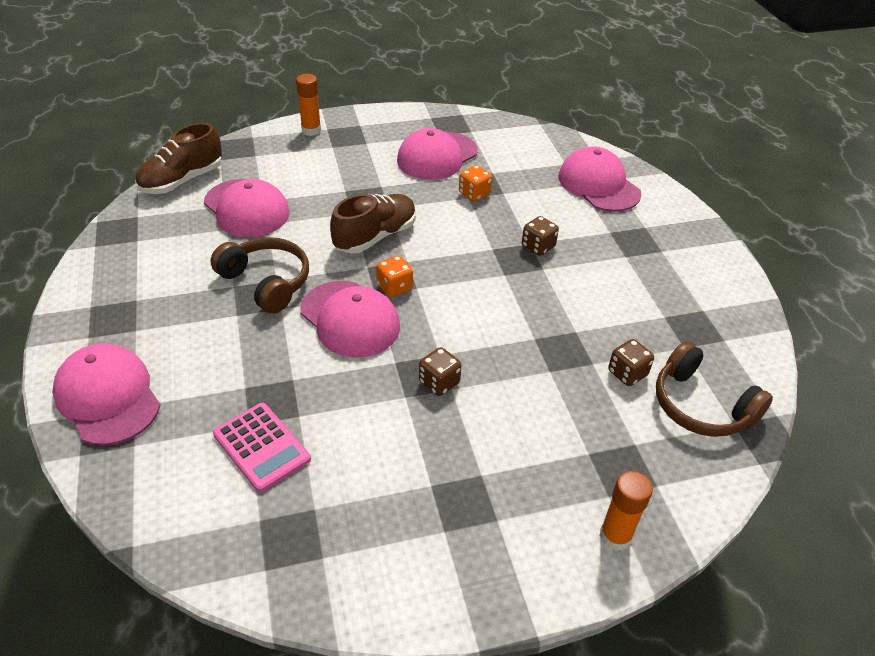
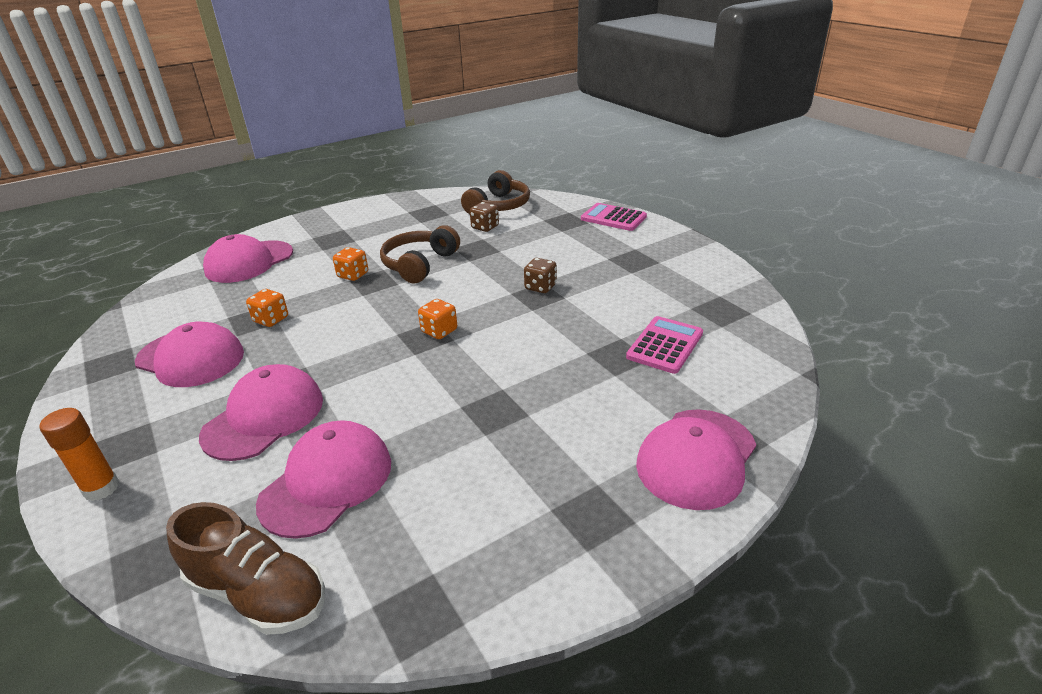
camera: 105 degrees left, 10 degrees down
brown headphones [210,237,309,314] -> brown headphones moved to [380,225,460,284]
pink cap [300,281,400,358] -> pink cap moved to [199,364,323,461]
brown shoe [330,194,416,254] -> none
brown dice [522,216,559,256] -> orange dice [333,247,368,281]
orange glue stick [600,471,653,551] -> pink calculator [581,203,647,231]

